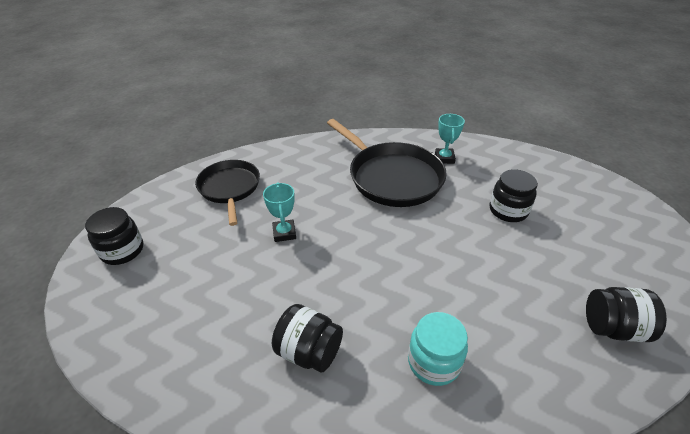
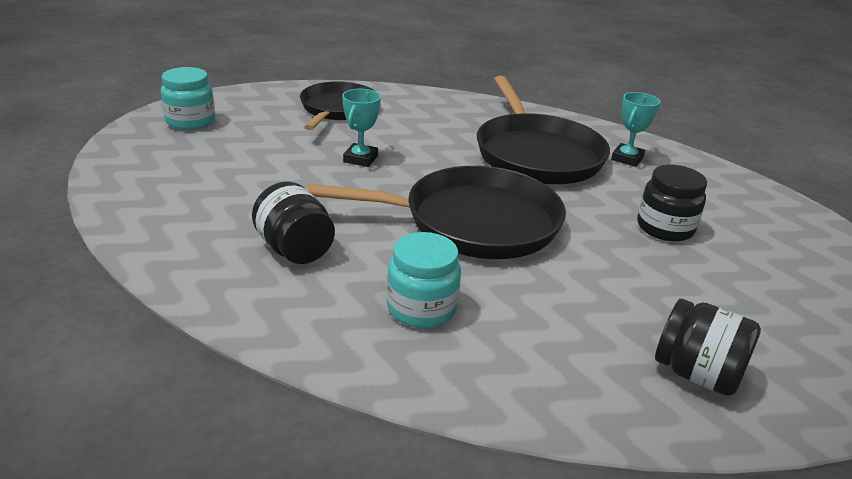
camera: 25 degrees right, 10 degrees down
black jar [85,207,143,265] -> turquoise jar [161,67,215,130]
none -> black pan [307,166,566,259]

